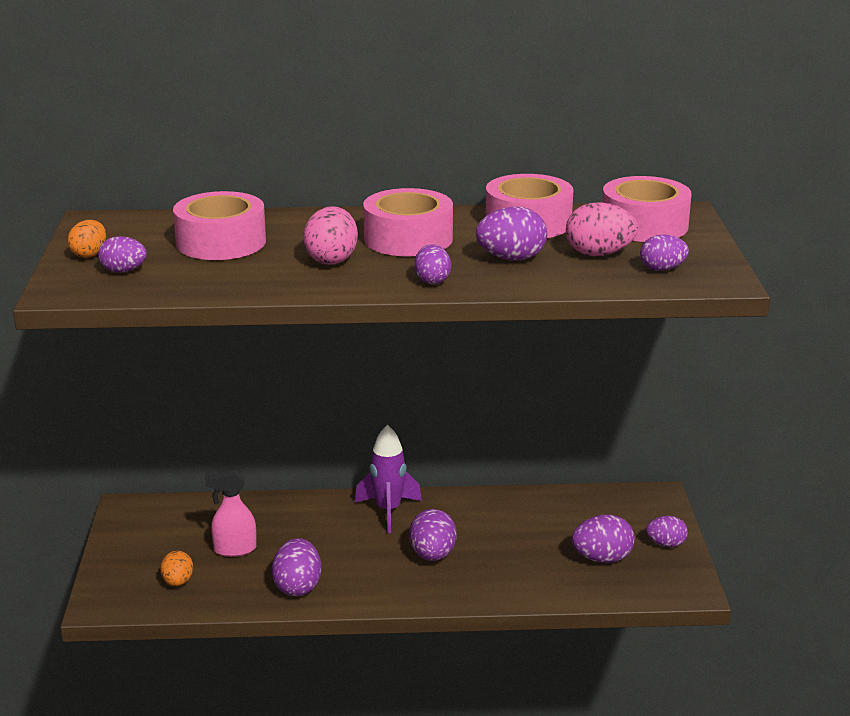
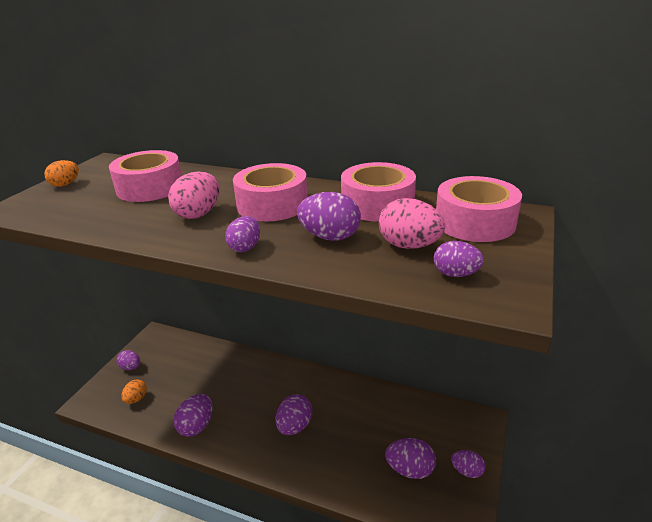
camera: 25 degrees right, 5 degrees up
purple egg [98,236,147,273] -> purple egg moved to [117,350,140,370]
pink spray bottle [205,470,257,557] -> none
purple rocket [355,425,422,533] -> none

